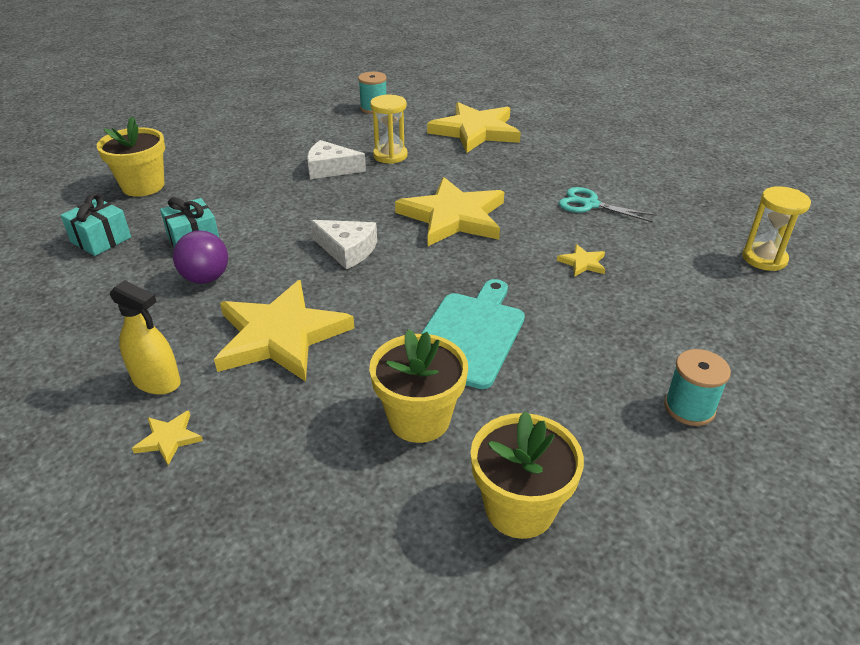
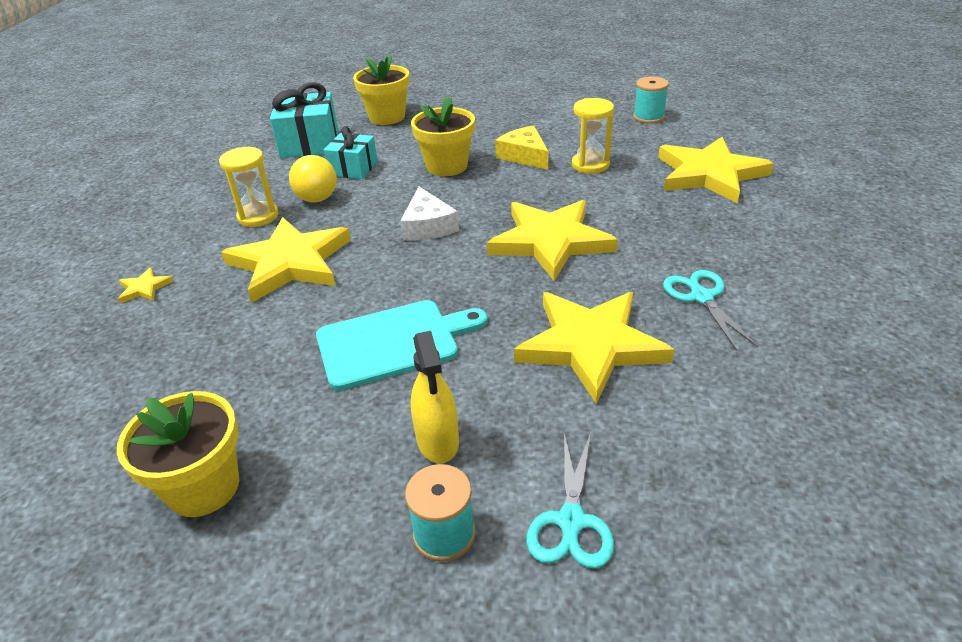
camera: 50 degrees right, 0 degrees up
turquoise gift [60,193,131,256] -> turquoise gift [270,82,338,158], size x1.54
yellow spray bottle [110,280,181,395] -> yellow spray bottle moved to [411,331,459,463]
purple ball [173,231,228,284] -> yellow ball [289,155,337,203]
white cheese [307,140,366,179] -> yellow cheese [495,126,548,170]
yellow flower pot [369,329,468,443] -> yellow flower pot moved to [411,95,475,176]
yellow star [557,244,606,277] -> yellow star [514,292,674,404], size x2.48
yellow hourglass [742,186,811,271] -> yellow hourglass moved to [219,147,278,227]
none -> turquoise scissors [526,433,614,569]

